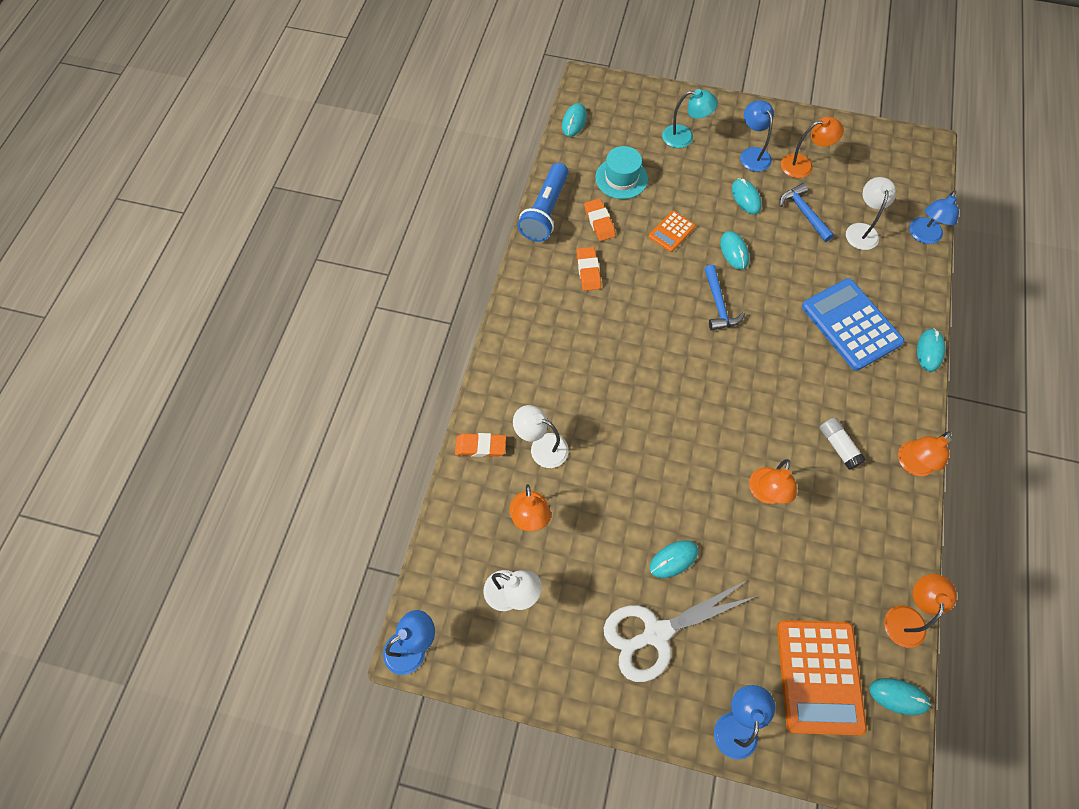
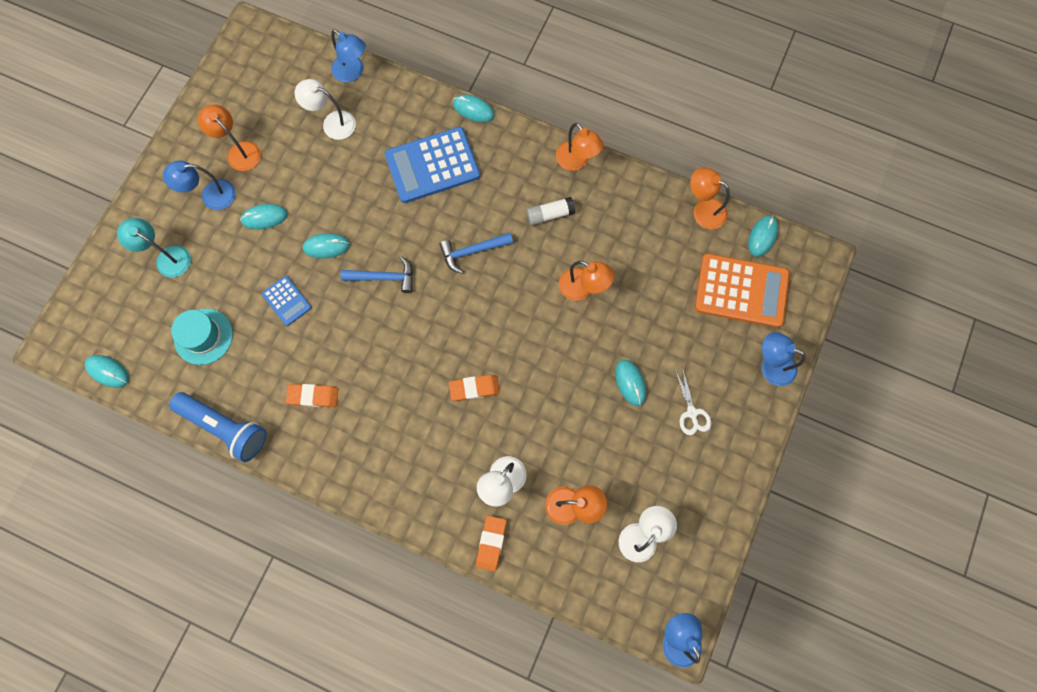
camera: 80 degrees left, 10 degrees up
orange eraser [584,199,616,241] -> orange eraser moved to [449,375,500,401]
white scissors [604,581,757,682] -> white scissors [675,367,712,435], size x0.49
orange calculator [649,211,696,252] -> blue calculator [262,276,311,326]
turquoise lamp [662,89,718,148] -> turquoise lamp turned 75 degrees counterclockwise [117,218,191,278]
blue hammer [780,183,834,242] -> blue hammer moved to [439,233,513,274]
orange lamp [781,117,844,178] -> orange lamp turned 45 degrees counterclockwise [198,104,261,171]

